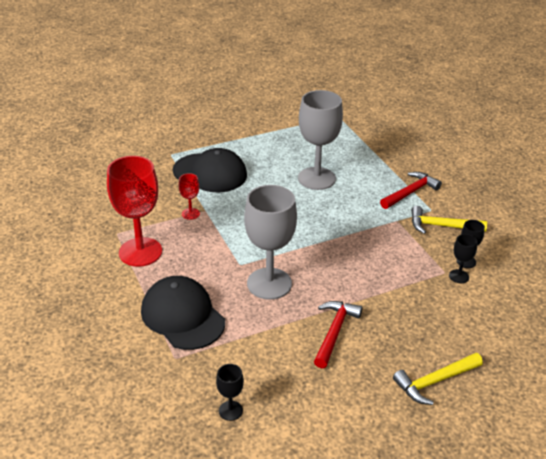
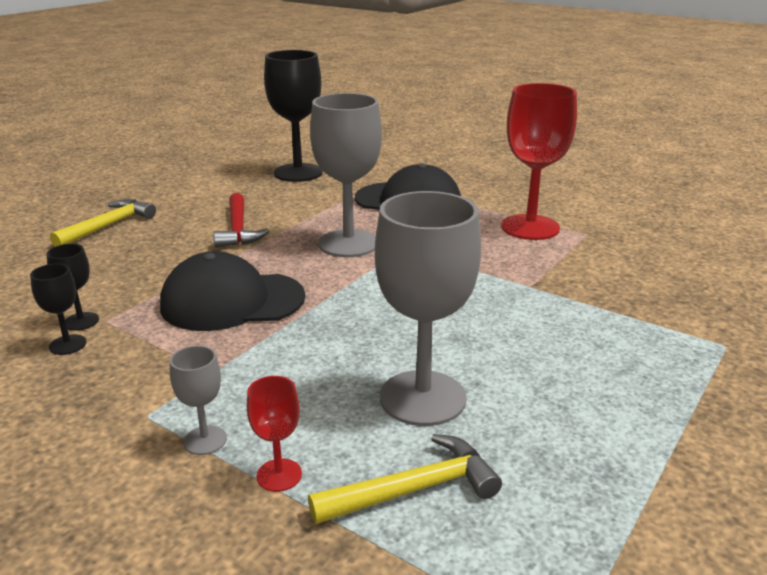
camera: 150 degrees right, 10 degrees down
black cap [173,148,247,192] -> black cap moved to [160,251,305,331]
red goblet [179,173,200,220] -> red goblet moved to [247,376,302,492]
black goblet [216,364,244,421] -> black goblet [264,50,323,182], size x2.21
red hammer [380,172,442,209] -> grey goblet [170,345,227,455]
yellow hammer [411,206,487,234] -> yellow hammer moved to [308,434,502,524]

